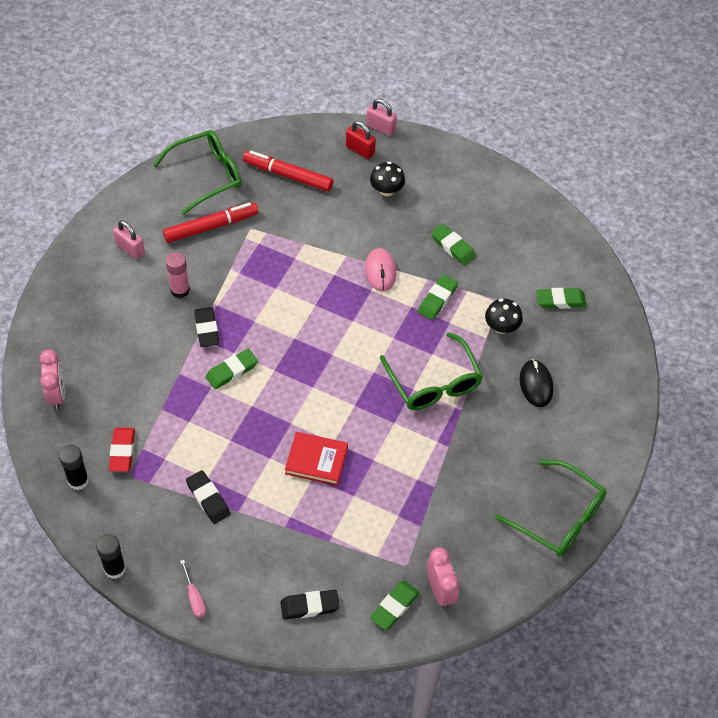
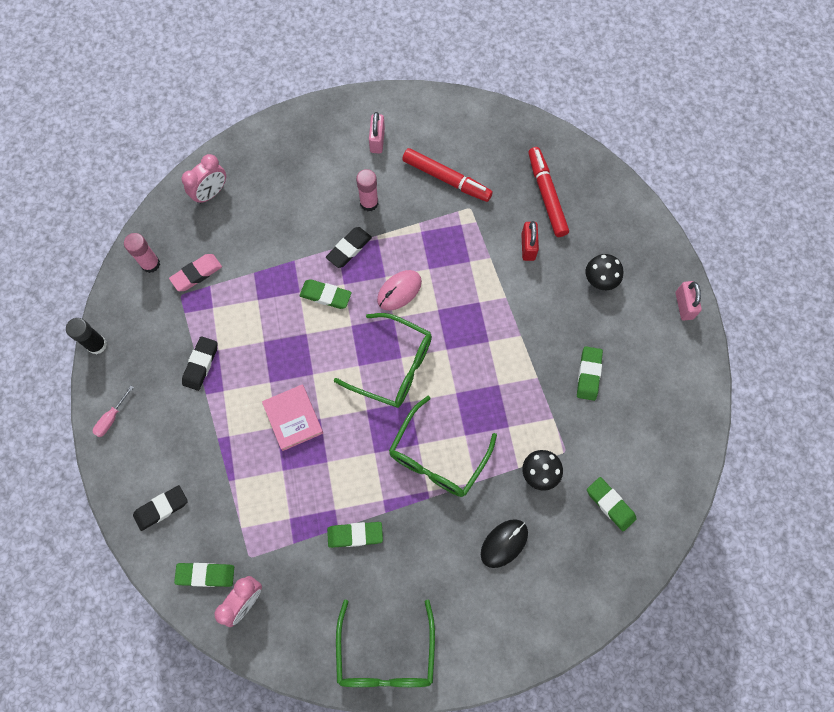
camera: 55 degrees right, 15 degrees up
black glue stick [59,445,89,490] -> pink glue stick [124,233,160,273]
red eraser [109,428,135,472] -> pink eraser [169,254,222,291]
green glasses [153,130,241,215] -> green glasses moved to [334,313,432,408]
black eraser [280,590,340,620] -> black eraser turned 75 degrees counterclockwise [133,485,188,531]
red book [285,432,348,486] -> pink book [262,384,323,451]
red padlock [346,121,376,159] -> red padlock moved to [521,221,539,261]
pink mouse [365,248,396,292] -> pink mouse moved to [377,270,422,311]
pink padlock [366,99,397,136] -> pink padlock moved to [676,281,702,320]
green eraser [418,275,458,320] -> green eraser moved to [327,522,383,548]

